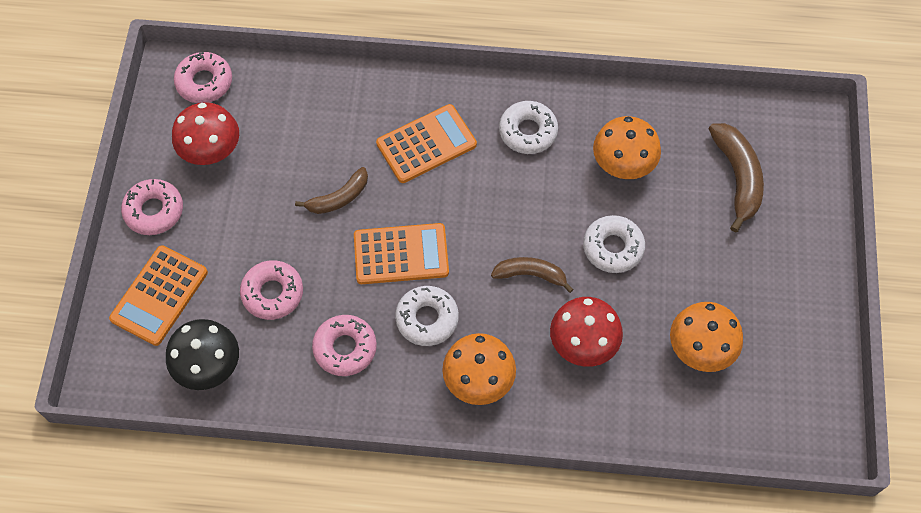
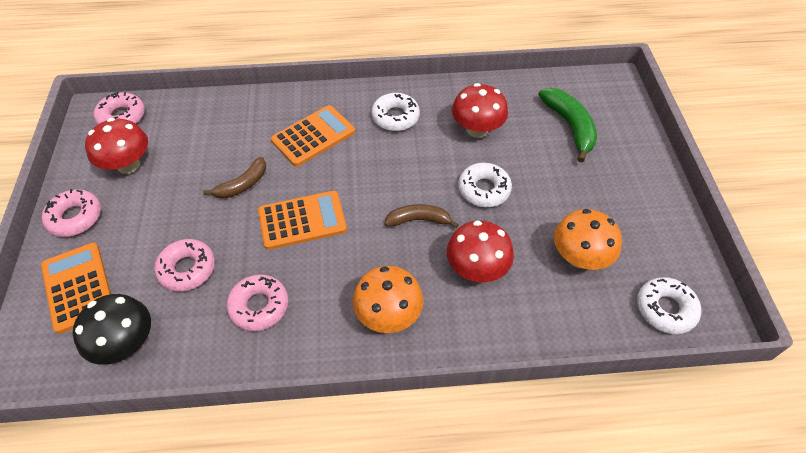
camera: 10 degrees left, 10 degrees down
orange calculator [109,245,208,346] -> orange calculator turned 135 degrees clockwise [41,243,111,334]
white donut [395,286,459,346] -> white donut moved to [637,277,701,334]
orange mushroom [593,116,661,179] -> red mushroom [452,83,508,138]
brown banana [709,123,764,232] -> green banana [539,88,597,163]

